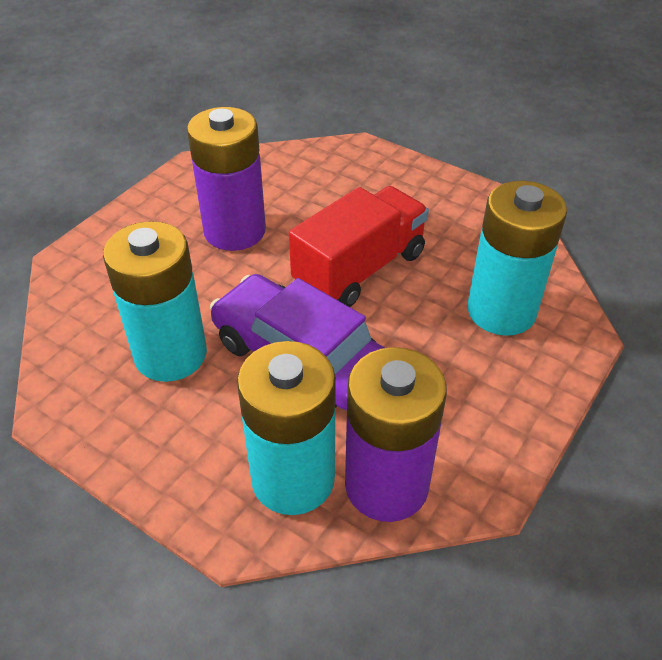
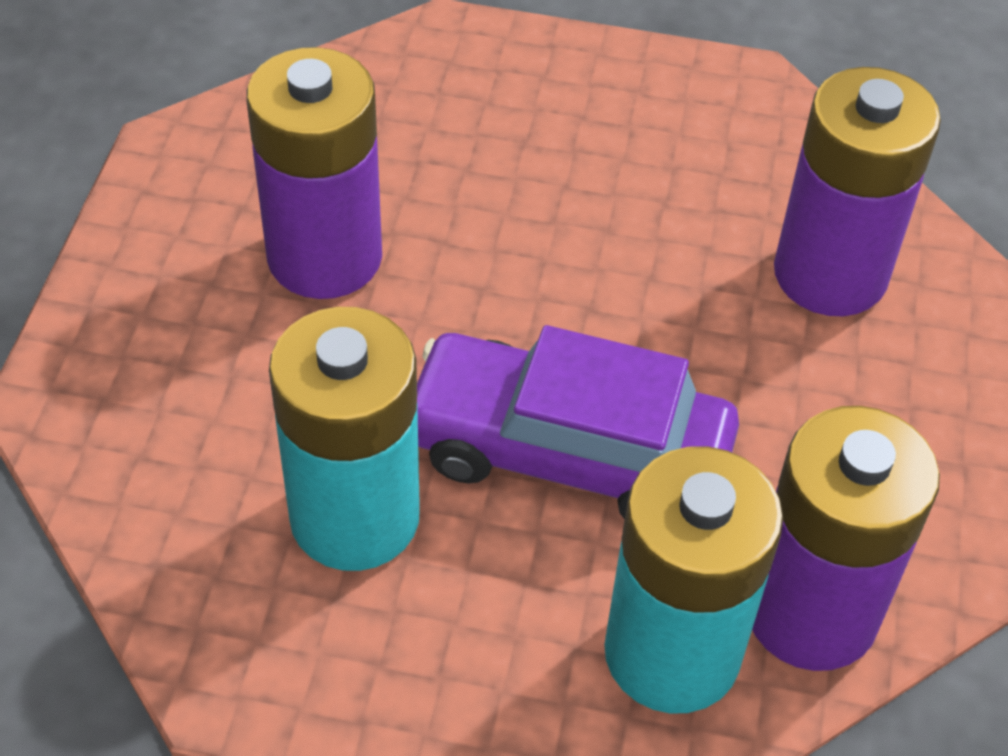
camera: 25 degrees left, 5 degrees up
red truck [289,186,429,307] -> none
turquoise battery [467,181,567,336] -> purple battery [774,67,941,316]

